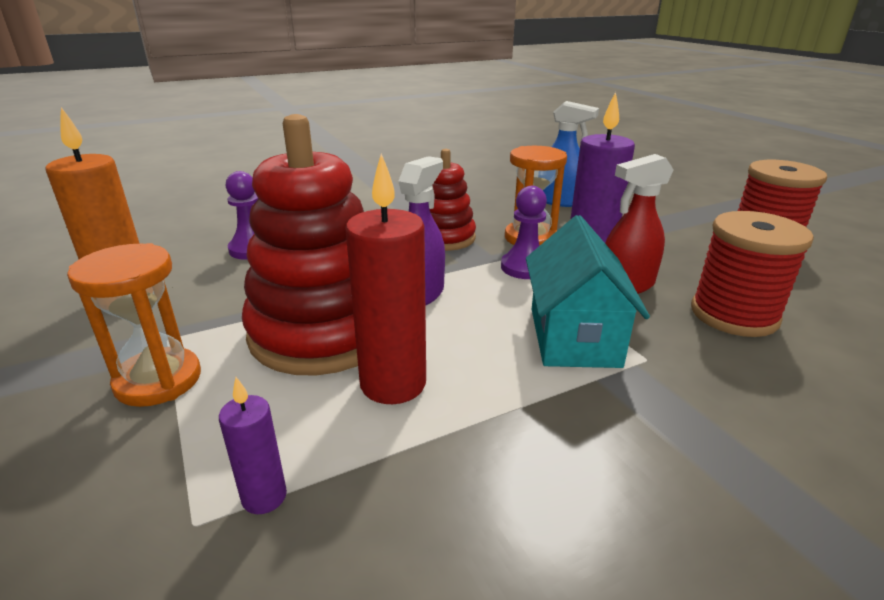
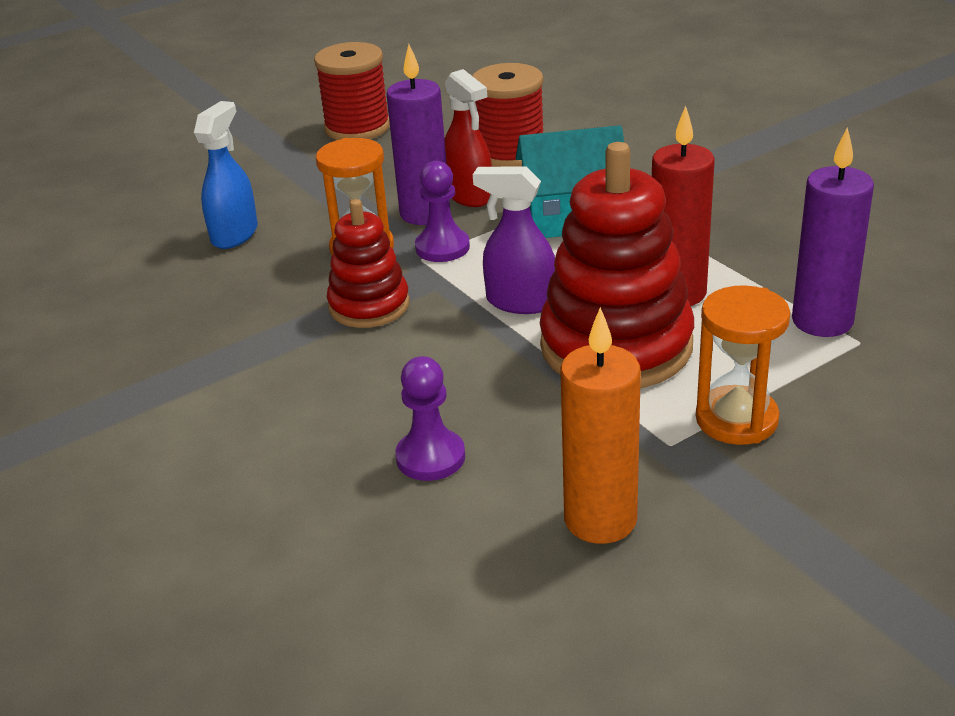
camera: 95 degrees left, 5 degrees up
purple candle [219,377,287,514] -> purple candle [792,128,874,337], size x1.93

